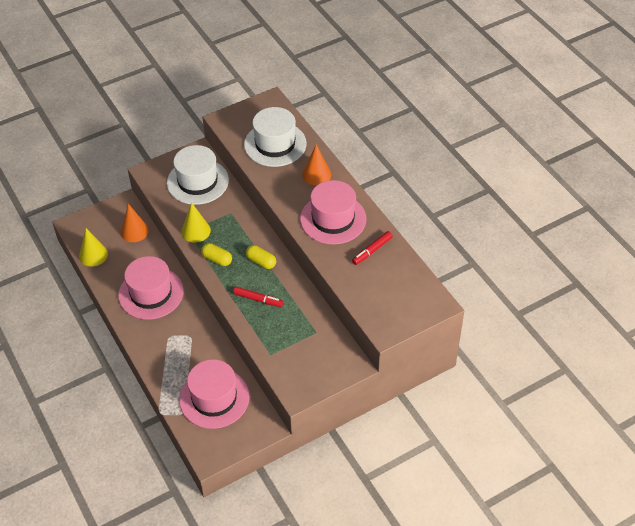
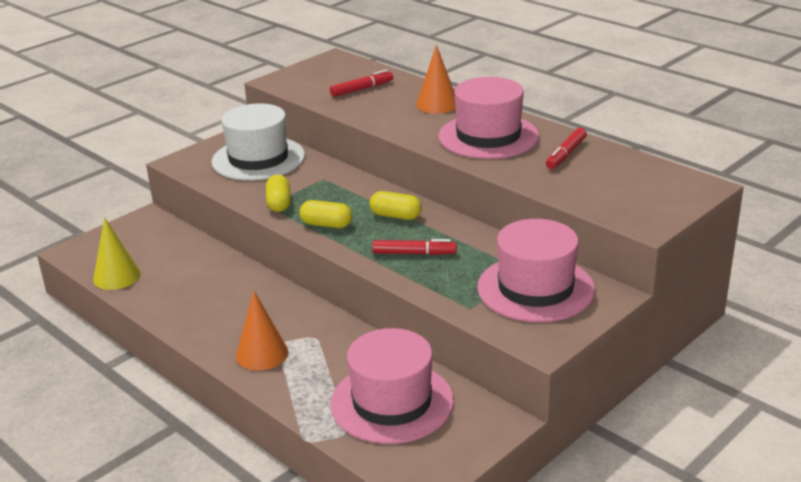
camera: 15 degrees left, 20 degrees down
pink hat [118,256,184,320] -> pink hat moved to [477,219,595,322]
orange cone [120,204,149,242] -> orange cone moved to [236,290,288,371]
yellow cone [181,202,211,243] -> yellow capsule [266,175,291,212]
white hat [244,107,307,167] -> red marker [330,69,393,97]

